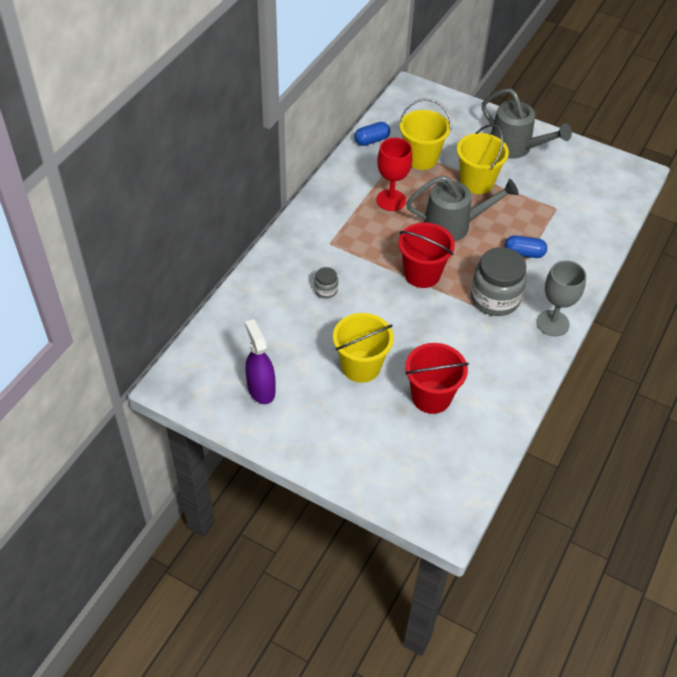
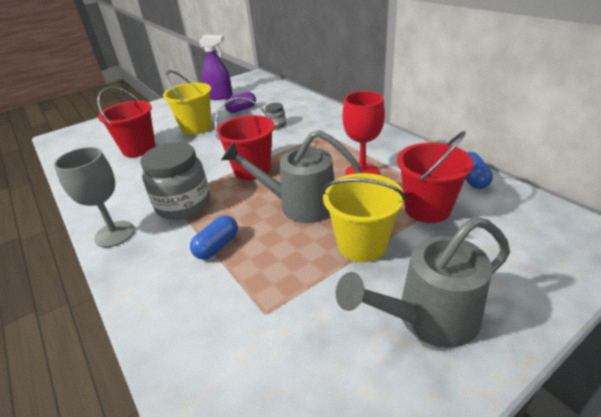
camera: 120 degrees right, 15 degrees down
yellow bucket [399,99,451,170] -> red bucket [397,131,474,223]
grey watering can [406,175,519,242] -> grey watering can turned 75 degrees clockwise [221,130,363,223]
none -> purple capsule [225,92,256,113]

